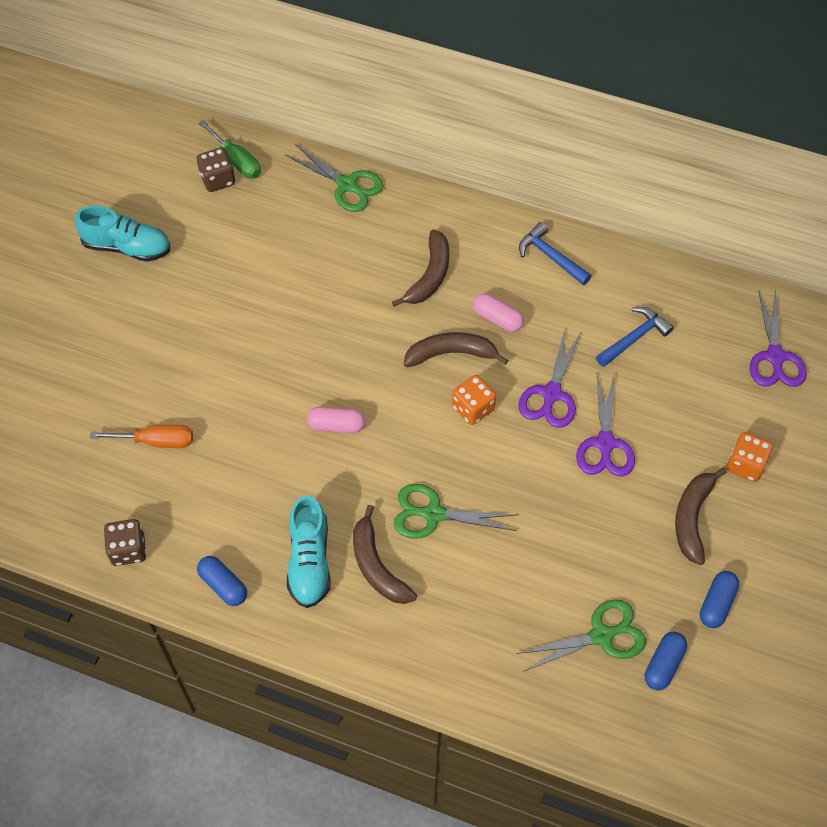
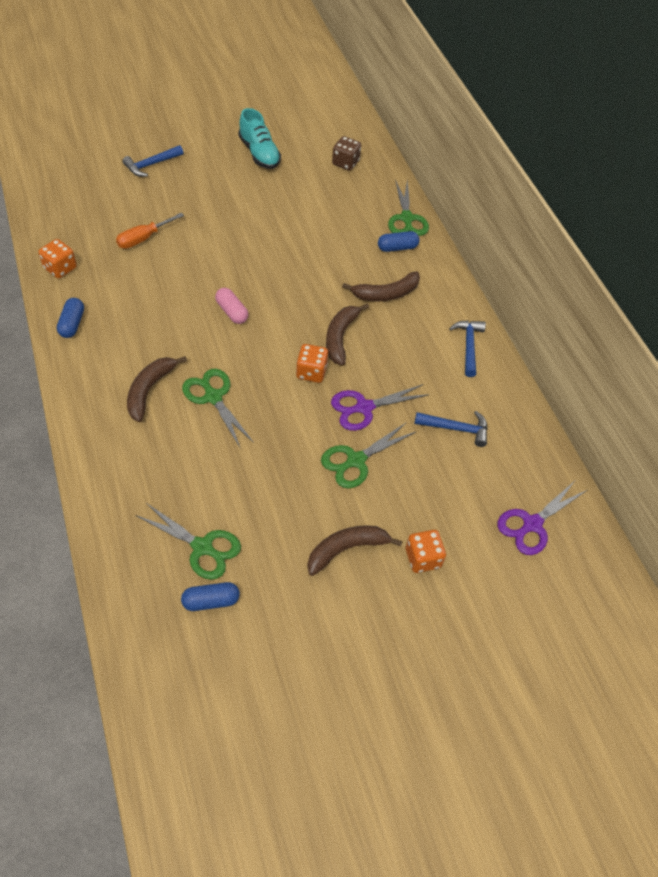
camera: 45 degrees right, 5 degrees down
orange screwdriver [90,425,193,448] -> orange screwdriver turned 90 degrees clockwise [116,213,184,249]
brown dice [104,519,146,566] -> orange dice [38,239,77,278]
green screwdriver [199,120,261,178] -> none
turquoise shoe [287,495,331,608] -> none
brown banana [404,332,508,367] -> brown banana turned 120 degrees counterclockwise [326,304,369,366]
pink capsule [473,294,524,332] -> none
purple scissors [576,374,635,477] -> green scissors [321,422,416,488]
blue capsule [700,571,739,628] -> blue capsule moved to [378,231,420,252]
none -> blue hammer [122,145,184,177]

